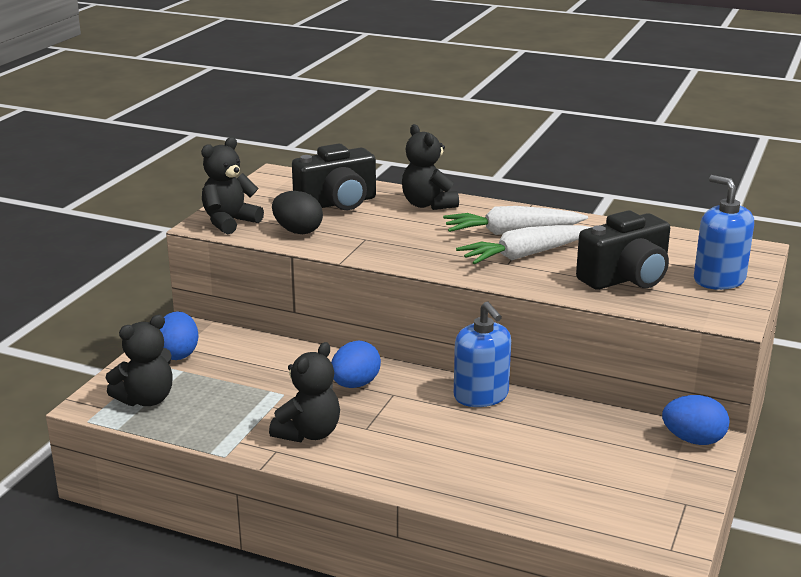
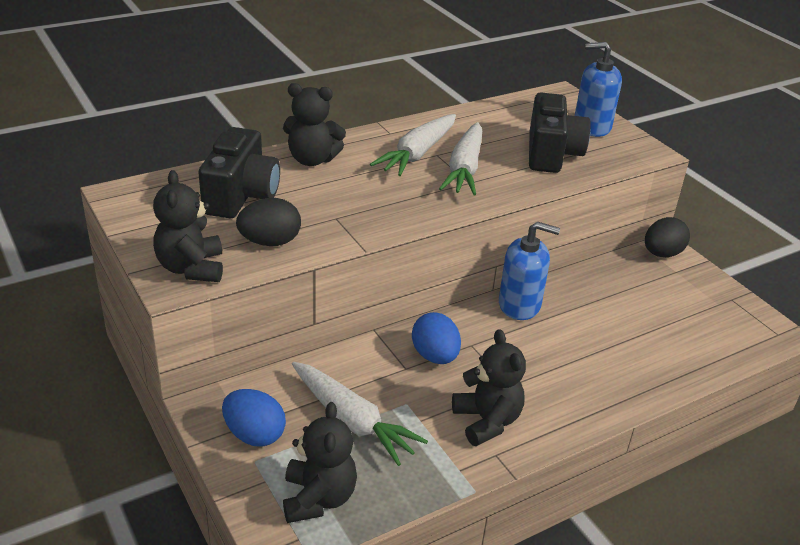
camera: 55 degrees left, 10 degrees up
blue egg [662,395,729,445] -> black egg [645,217,690,257]
none -> white carrot [292,362,428,466]

